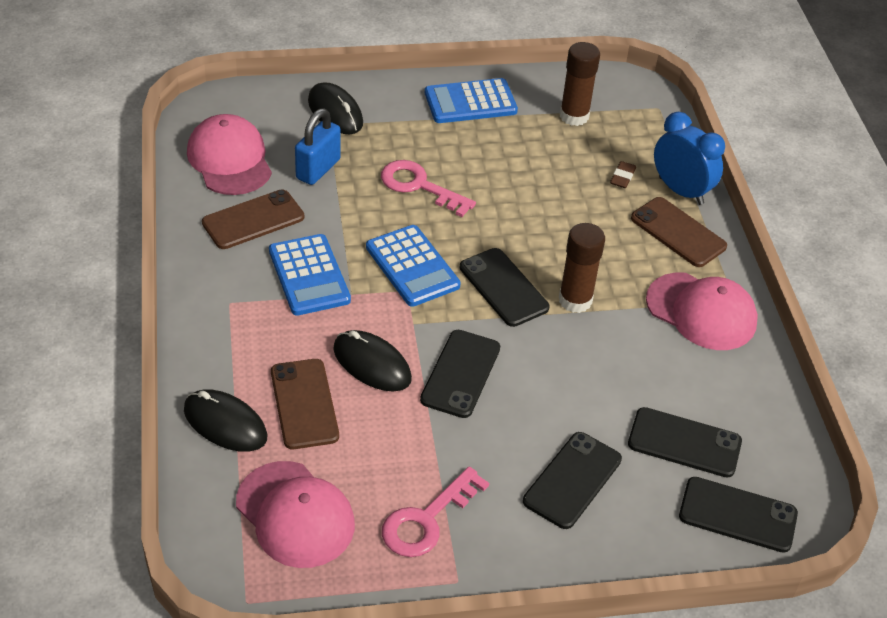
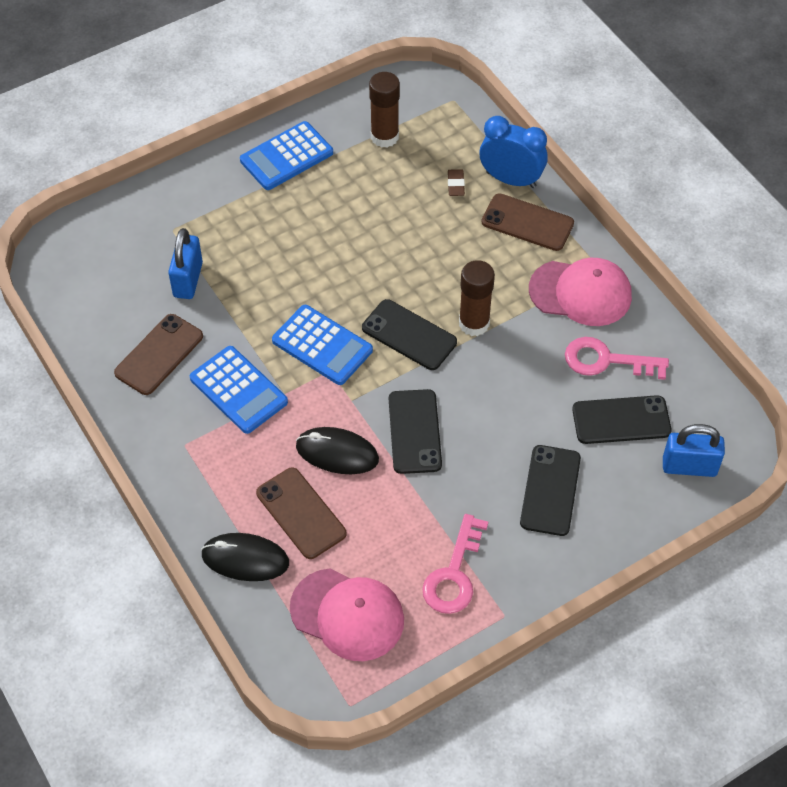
camera: 20 degrees left, 10 degrees up
pink cap [187,114,272,195] -> none
black mouse [308,82,363,134] -> none
pink key [381,160,476,217] -> pink key moved to [565,337,669,380]
black phone [679,477,798,553] -> blue padlock [663,424,725,477]

